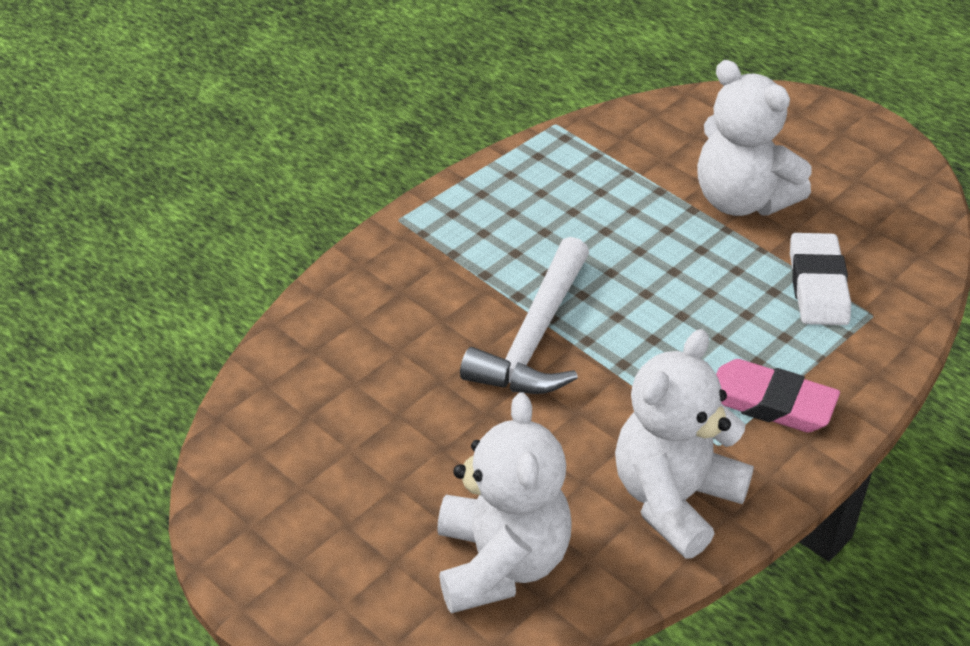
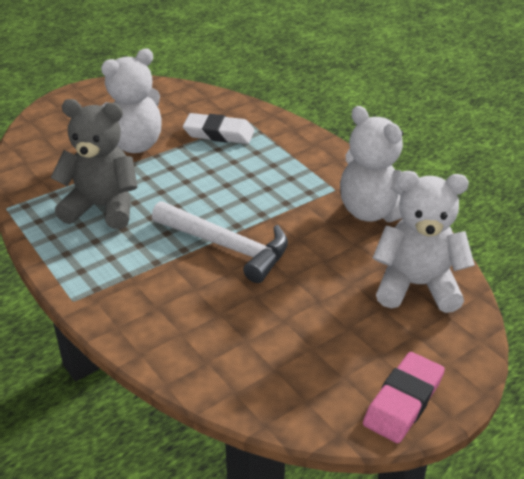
camera: 80 degrees left, 5 degrees down
pink eraser [716,359,840,433] -> pink eraser moved to [363,352,445,443]
none -> grey teddy bear [50,99,138,229]

